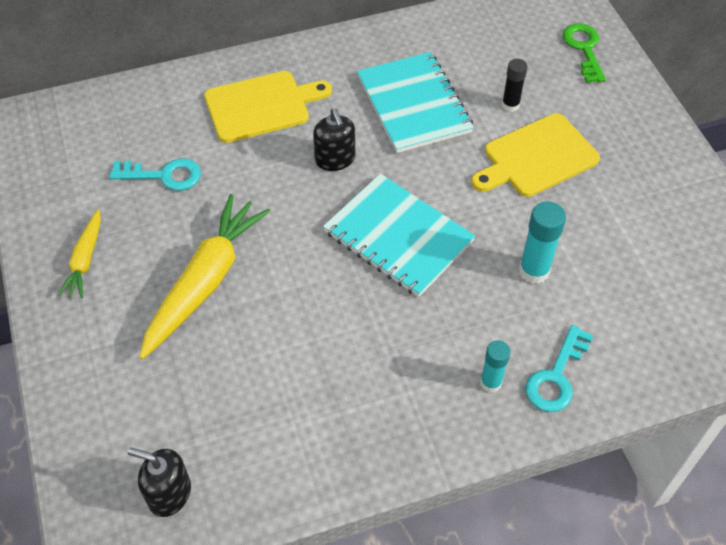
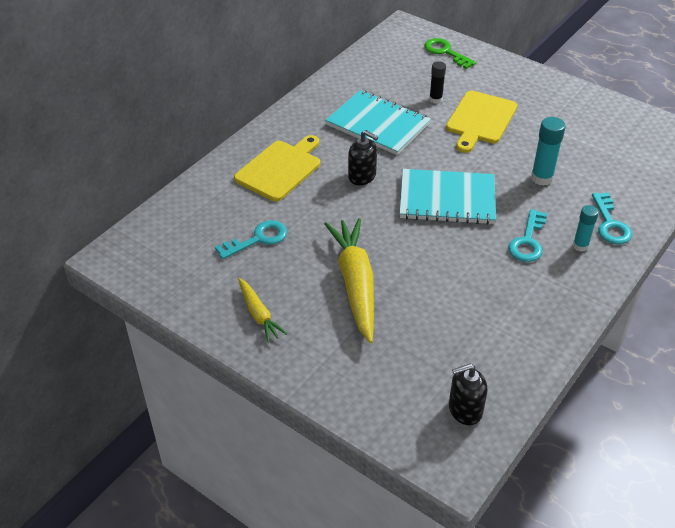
camera: 35 degrees left, 10 degrees down
none -> turquoise key [508,209,547,262]

